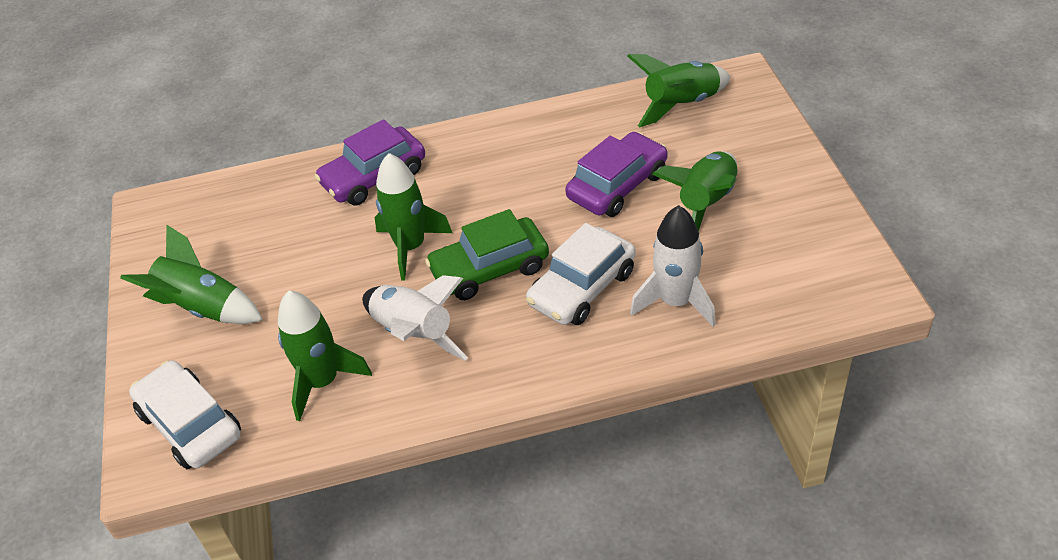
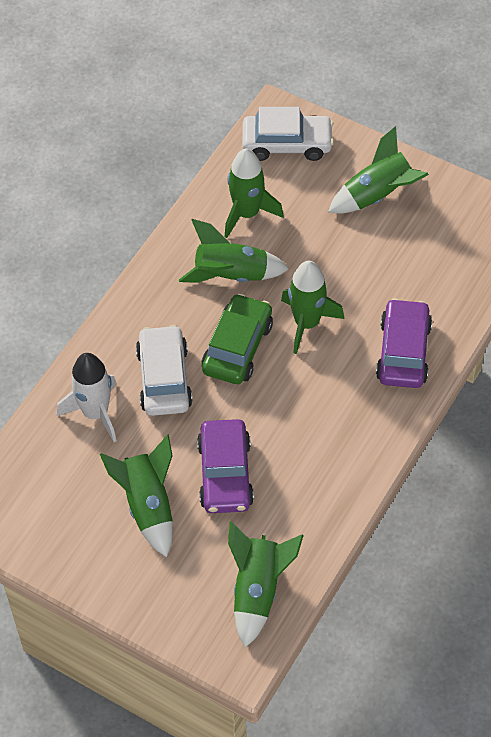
camera: 130 degrees right, 10 degrees up
white rocket [362,275,468,361] -> green rocket [179,219,289,283]

